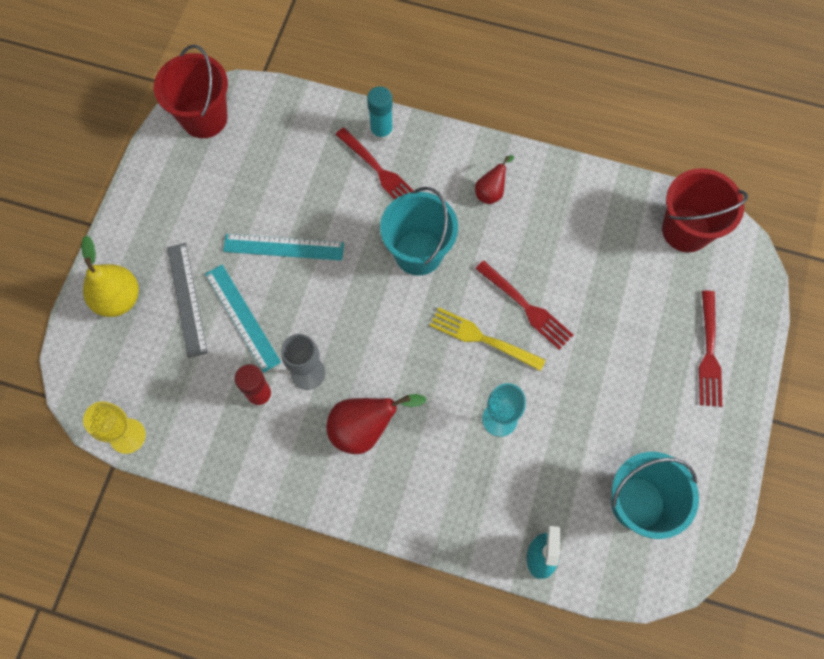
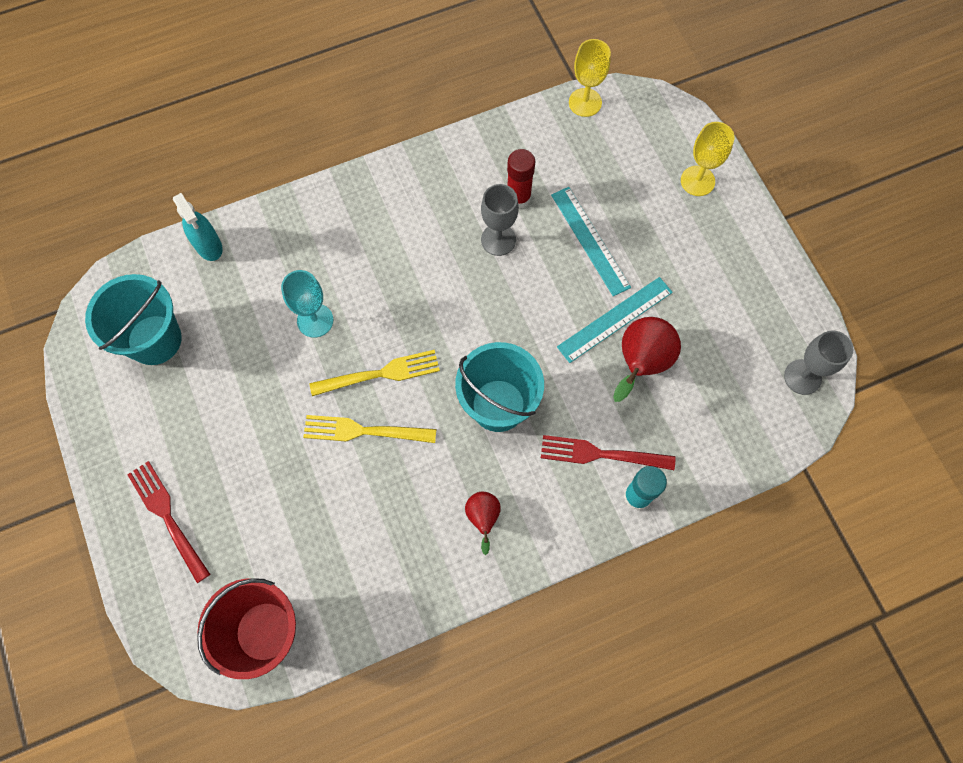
camera: 140 degrees right, 0 degrees up
yellow pear [81,236,139,317] -> yellow goblet [681,122,735,196]
red bucket [154,44,228,138] -> grey goblet [784,331,853,395]
grey ruler [167,243,208,358] -> none
turquoise ruler [205,265,281,373] -> turquoise ruler turned 45 degrees clockwise [551,187,631,296]
red pear [326,394,427,454] -> red pear moved to [613,317,681,402]
red fork [475,261,574,350] -> yellow fork [303,415,436,443]

